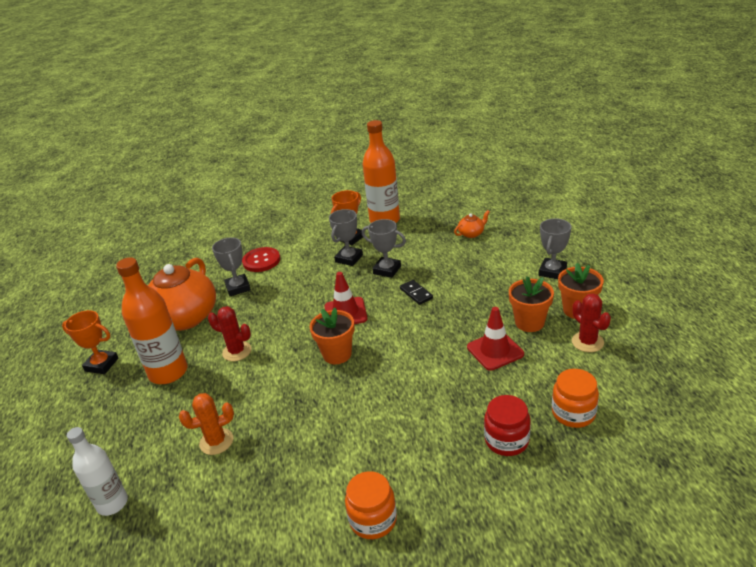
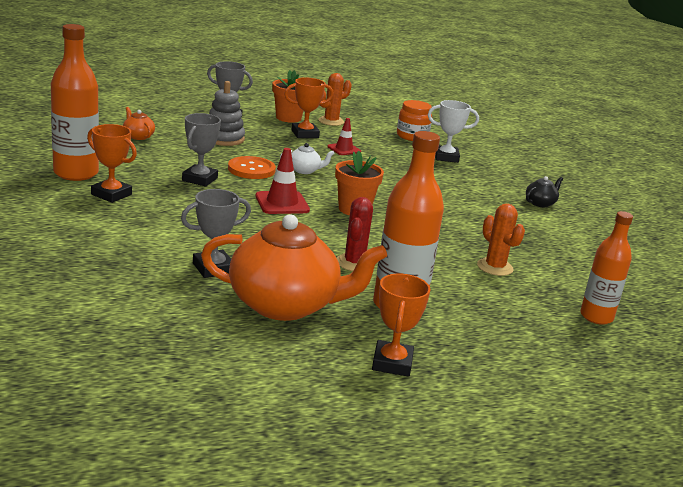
camera: 105 degrees left, 10 degrees down
white bottle [67,427,128,516] -> orange bottle [580,211,633,325]
red button [242,247,280,272] -> none
grey trophy [329,209,363,266] -> none
orange jar [345,471,397,539] -> black teapot [526,176,563,207]
black domino [400,280,433,305] -> orange button [228,156,276,179]
red traffic cone [467,307,524,371] -> red traffic cone [327,118,361,155], size x0.66
red jar [484,395,531,456] -> white trophy [428,100,479,163]
orange flower pot [509,276,554,332] -> orange trophy [284,77,334,138]
red cactus [572,293,611,352] -> orange cactus [319,73,351,126]
none -> grey stacking toy [209,81,245,146]
none -> white teapot [280,143,335,174]

